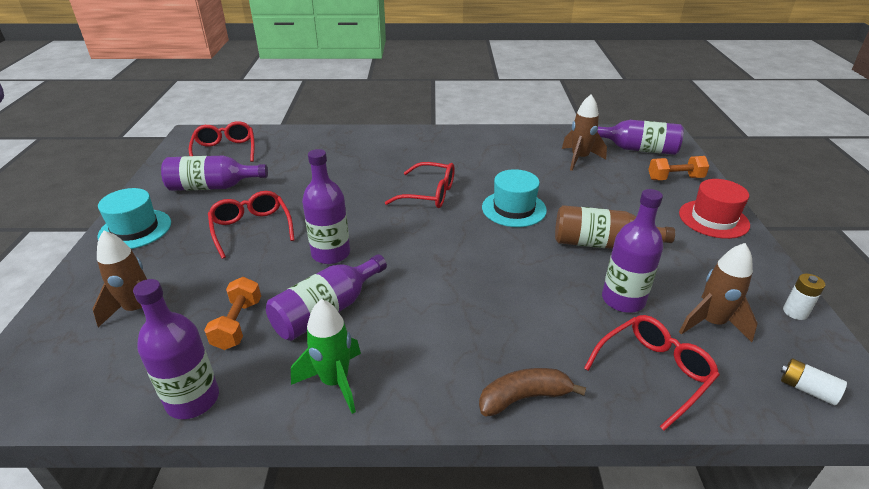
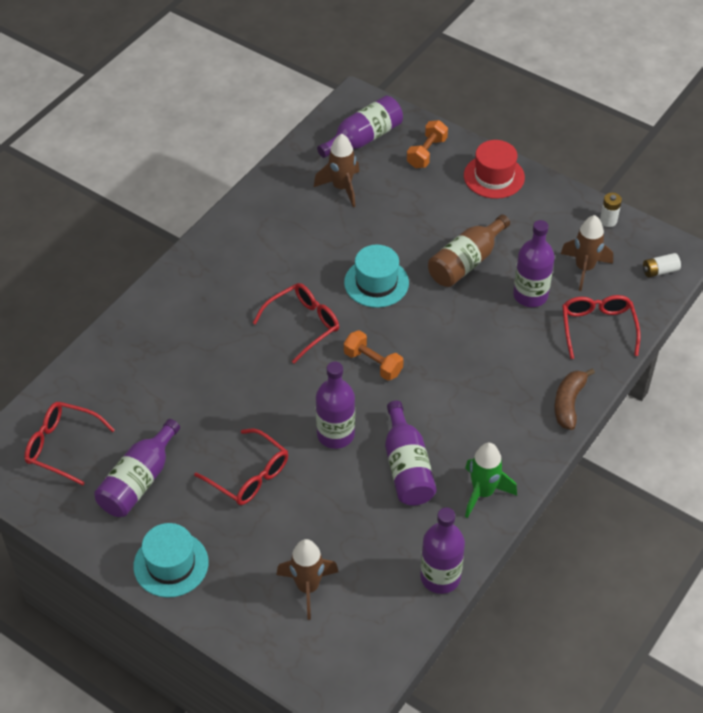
camera: 55 degrees left, 15 degrees up
orange dumbbell [204,277,261,350] -> orange dumbbell moved to [344,330,404,381]
red glasses [208,191,295,259] -> red glasses turned 150 degrees counterclockwise [194,429,288,505]

